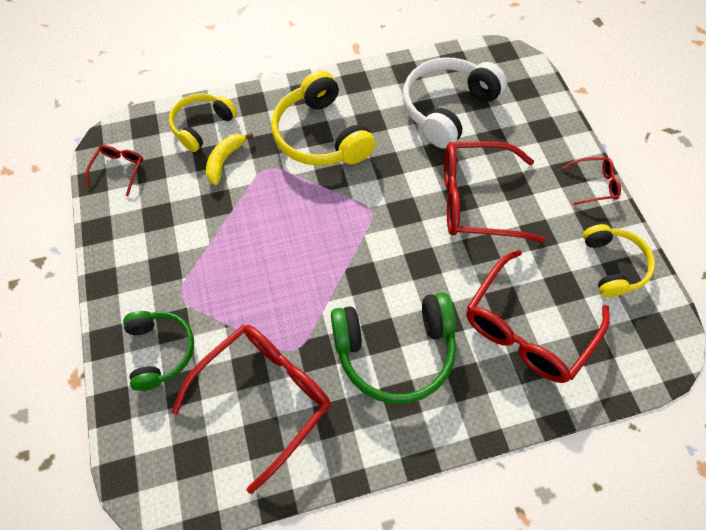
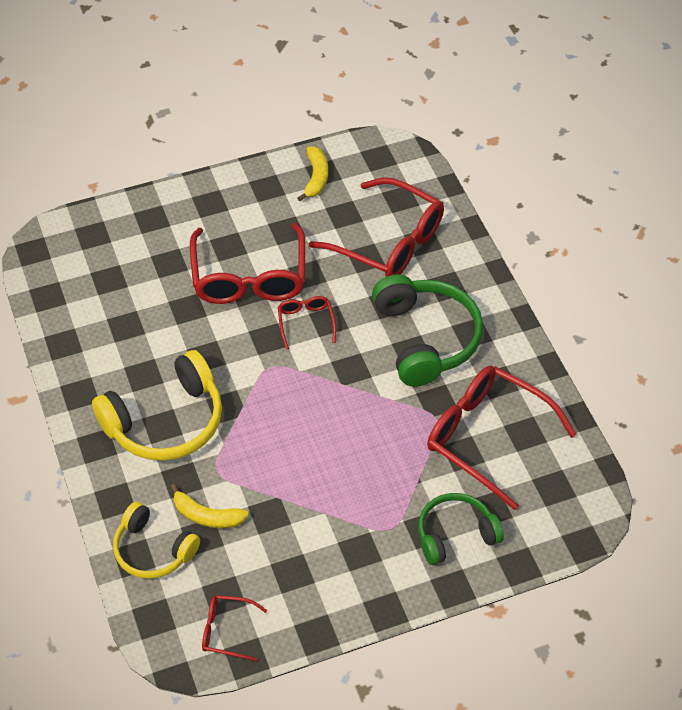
camera: 95 degrees left, 10 degrees down
white headphones [403,57,507,149] -> none
red glasses [563,157,621,205] -> red glasses moved to [278,296,336,350]
yellow headphones [583,224,655,297] -> yellow banana [298,146,328,201]

